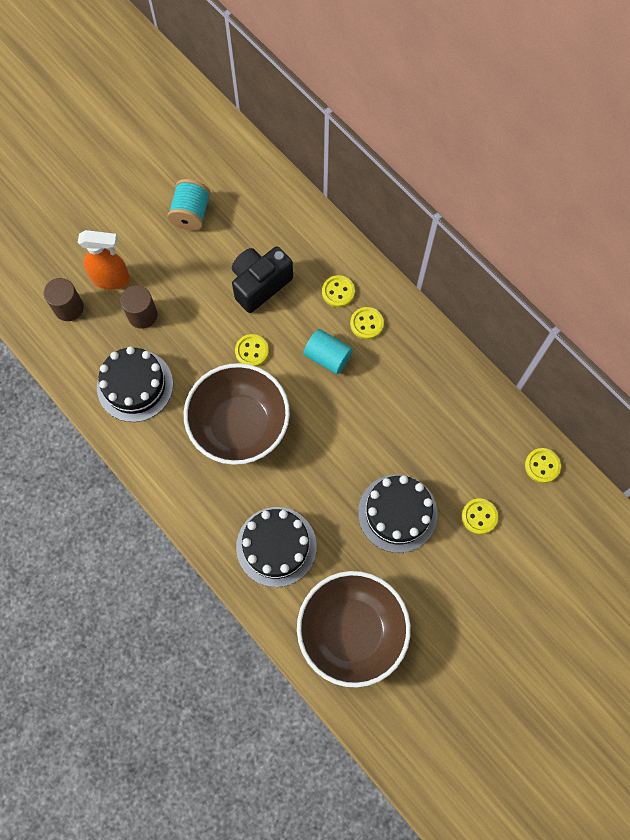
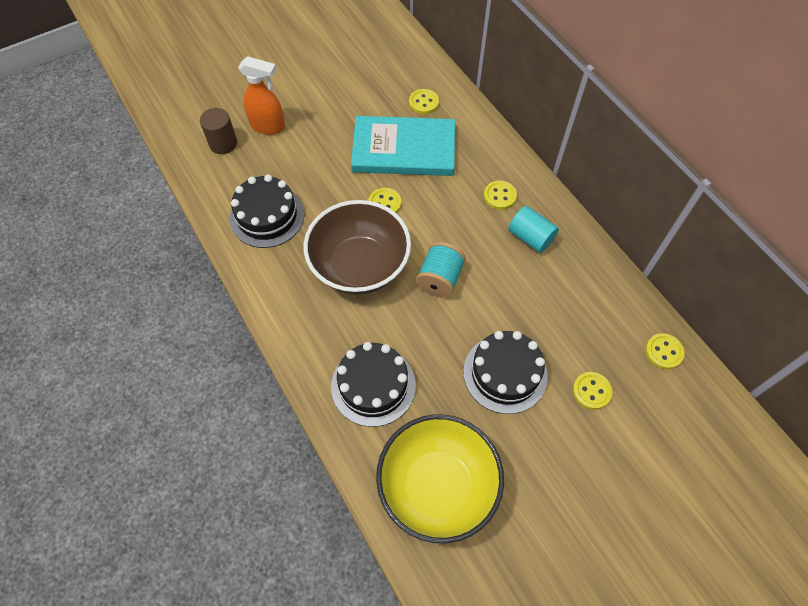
camera: 10 degrees right, 10 degrees down
brown cylinder [120,285,157,329] -> none
turquoise spool [167,179,211,231] -> turquoise spool moved to [416,242,466,298]
black camera [232,246,293,313] -> turquoise book [351,116,455,176]
brown bowl [297,571,411,688] -> yellow bowl [376,414,504,543]
turquoise cylinder [304,329,353,374] -> turquoise cylinder moved to [508,206,559,253]
yellow button [322,275,355,307] -> yellow button moved to [409,89,439,114]

